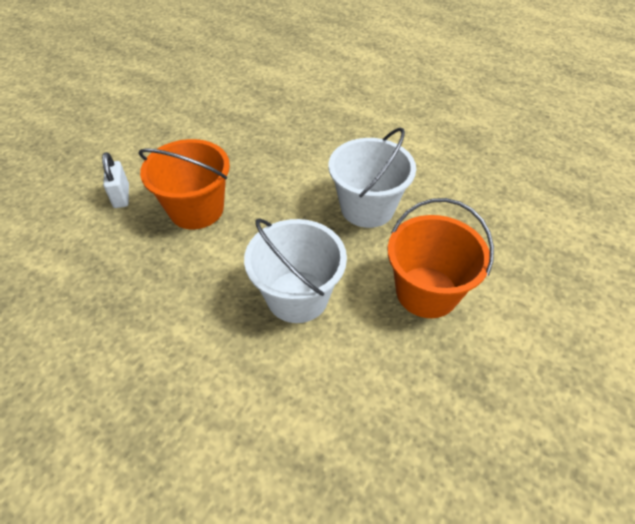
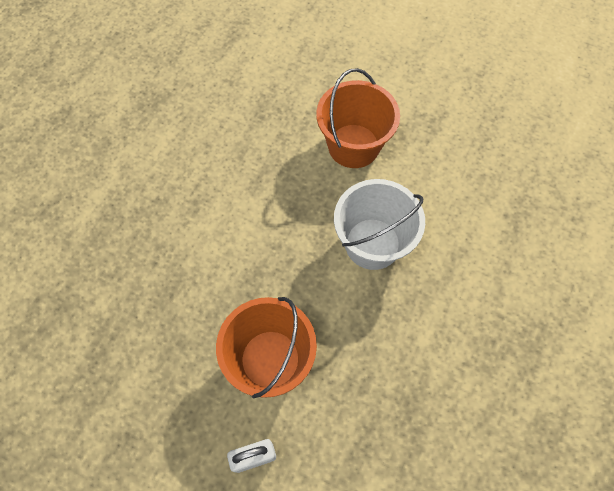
camera: 95 degrees left, 15 degrees up
white bucket [328,128,416,228] -> none

